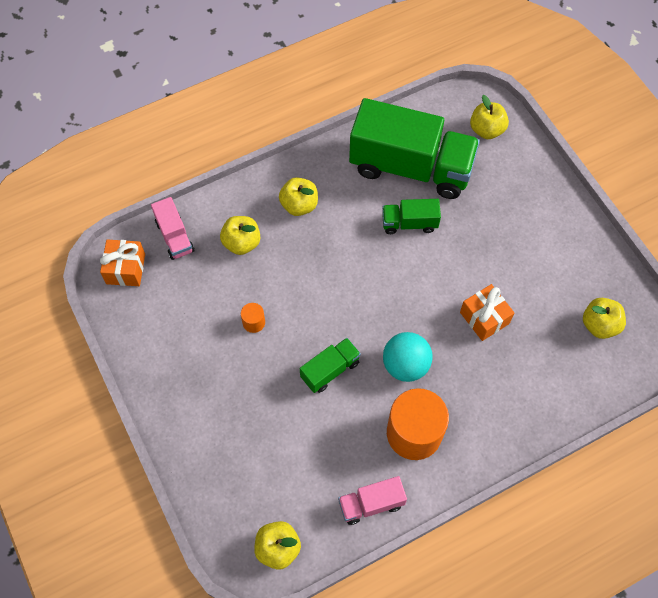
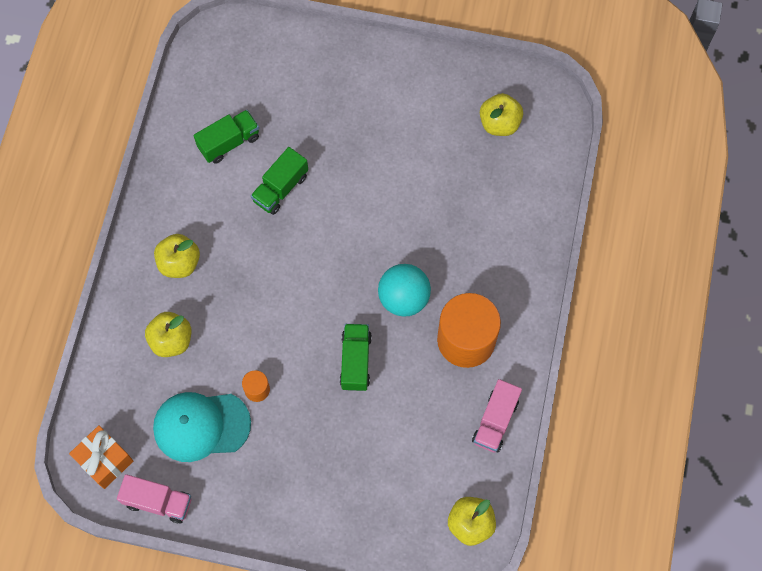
camera: 50 degrees left, 5 degrees up
pink truck [151,197,195,260] -> pink truck moved to [117,474,191,523]
green truck [349,98,480,199] -> green truck [194,110,259,164], size x0.45
orange gift [460,284,514,341] -> none
yellow apple [470,95,509,139] -> none
none -> turquoise cap [153,392,251,462]

